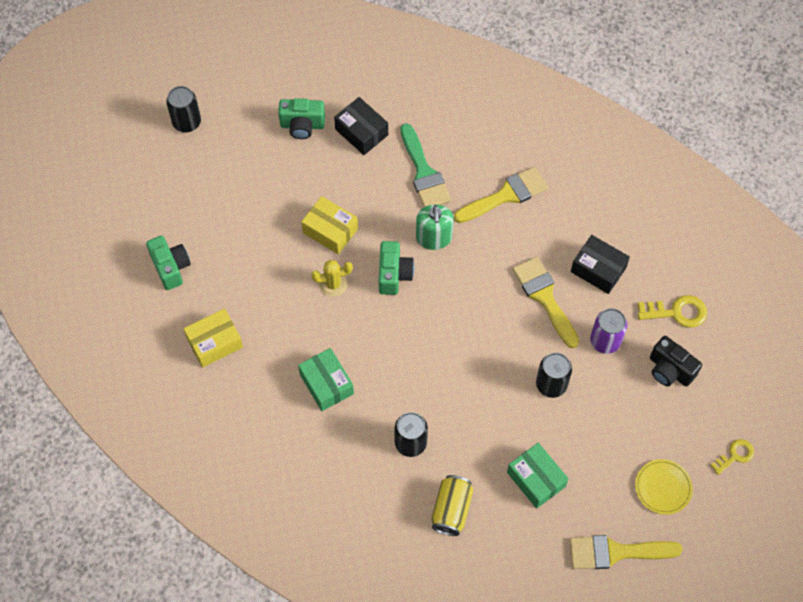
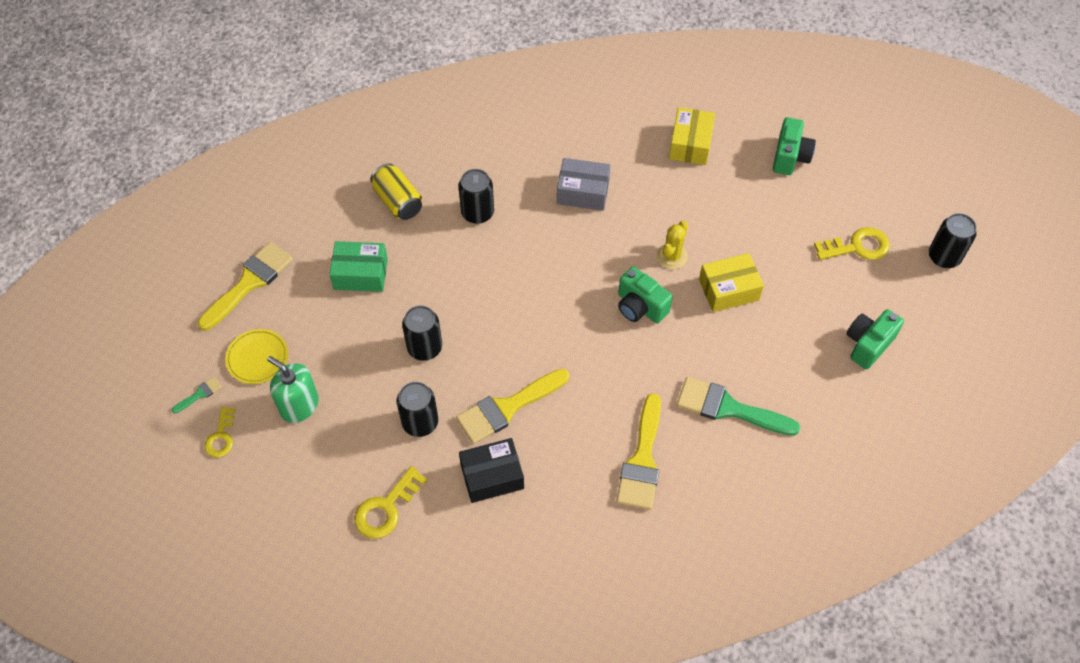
camera: 130 degrees right, 5 degrees down
green camera [146,236,191,290] -> green camera turned 90 degrees counterclockwise [773,117,816,175]
green box [298,348,354,411] -> grey box [557,158,611,211]
black box [334,97,388,155] -> none
green soap dispenser [416,204,454,250] -> green soap dispenser moved to [267,356,319,423]
yellow brush [512,257,579,348] -> yellow brush turned 135 degrees clockwise [456,369,569,444]
purple can [590,308,627,354] -> black can [397,382,438,437]
black camera [650,336,702,386] -> none
none -> green brush [171,377,222,413]
none -> yellow key [814,227,890,260]

